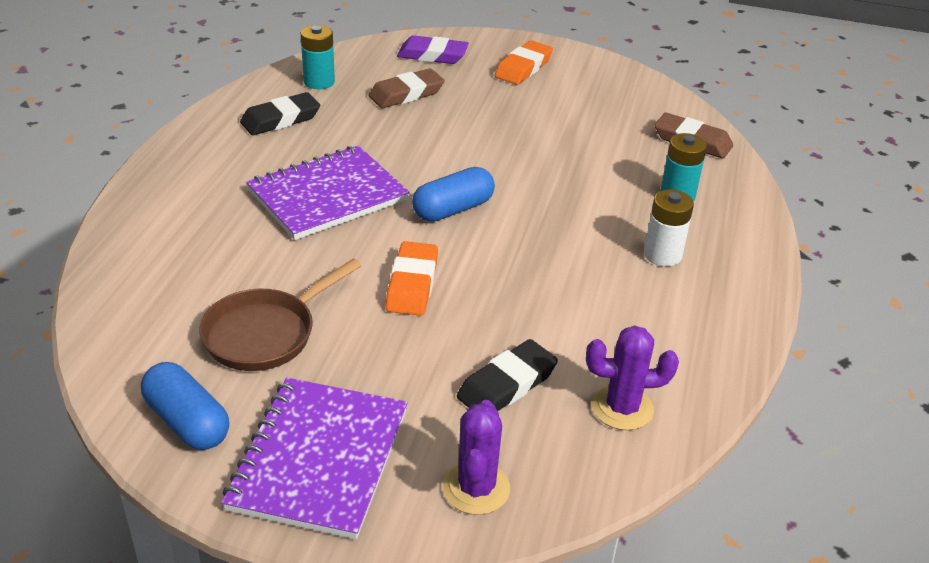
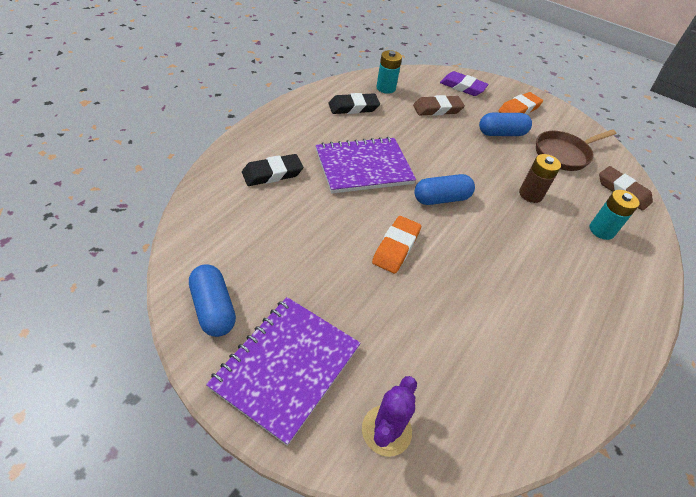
camera: 15 degrees right, 10 degrees up
brown pan [199,258,361,371] -> brown pan moved to [536,129,617,171]
black eraser [457,339,558,411] -> black eraser moved to [242,154,303,186]
purple cactus [586,326,679,431] -> none
white battery [644,190,694,267] -> none
none -> blue capsule [479,113,532,136]
none -> brown battery [519,154,561,203]

